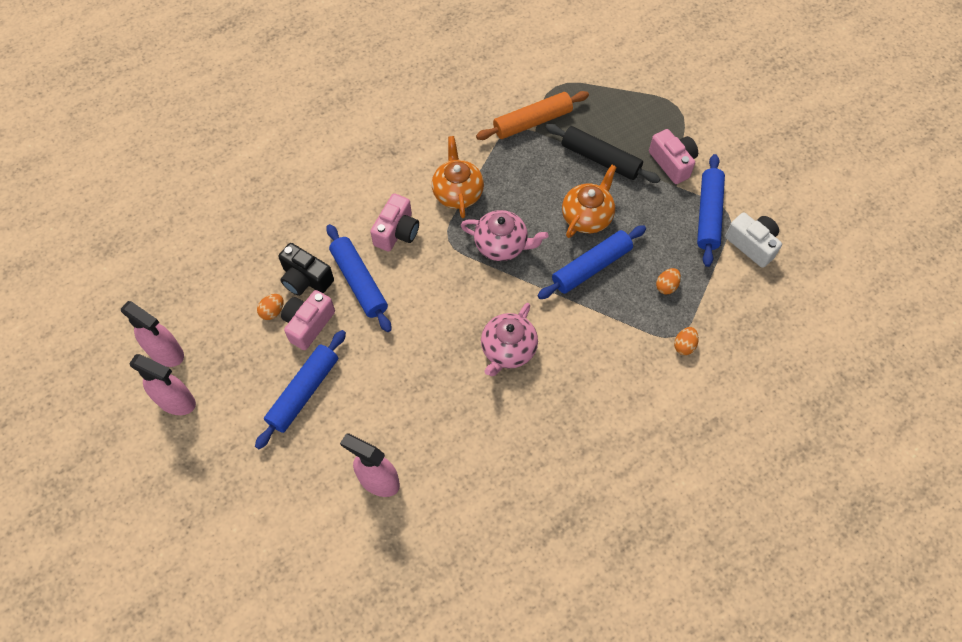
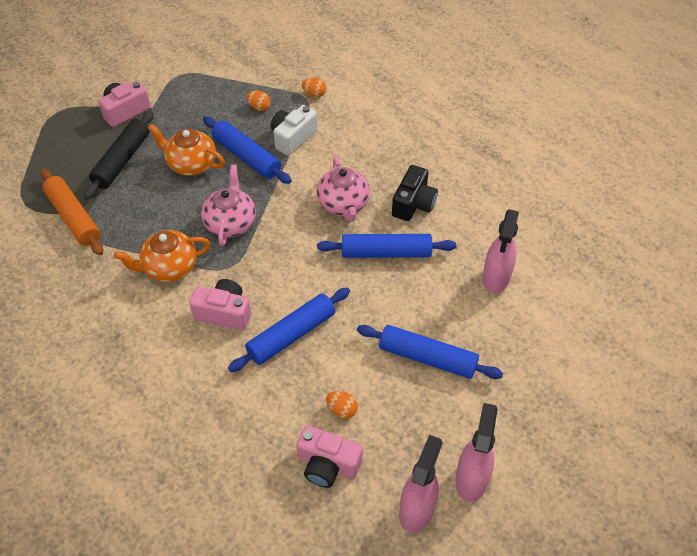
camera: 100 degrees left, 10 degrees down
black camera [278,243,334,296] -> black camera moved to [392,165,438,221]
pink camera [281,290,335,350] -> pink camera moved to [296,425,363,488]
pink teapot [481,303,538,376] -> pink teapot turned 60 degrees clockwise [317,157,370,222]
blue rolling pin [697,154,725,267] -> blue rolling pin moved to [317,234,456,258]
white camera [725,213,782,268] -> white camera moved to [271,105,317,156]

